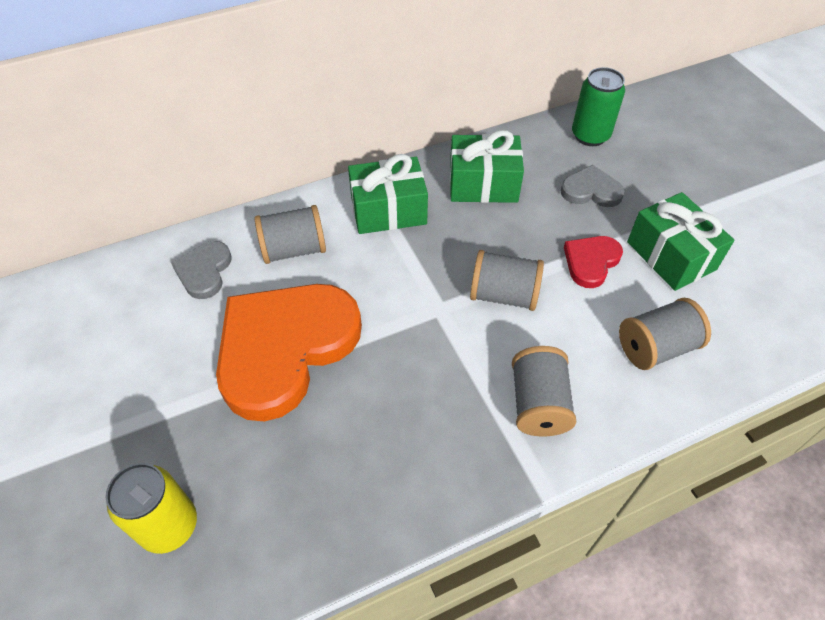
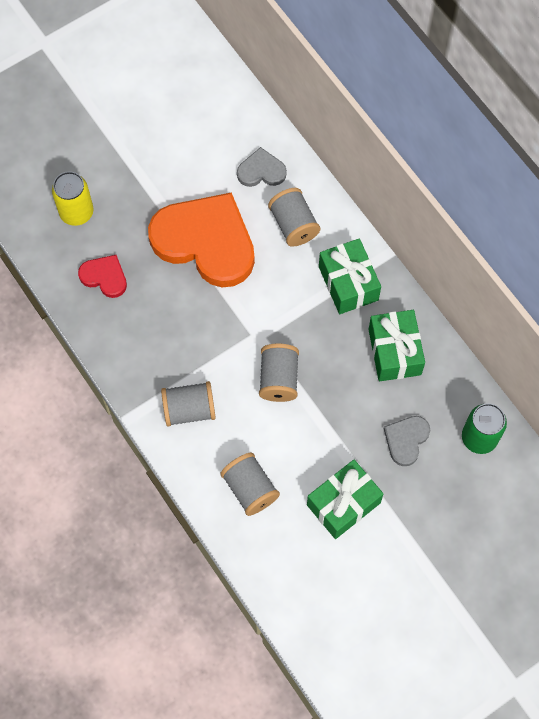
camera: 80 degrees right, 15 degrees up
grey heart [561,165,625,207] -> grey heart turned 150 degrees counterclockwise [384,416,430,466]
red heart [564,236,623,288] -> red heart moved to [78,255,127,298]

